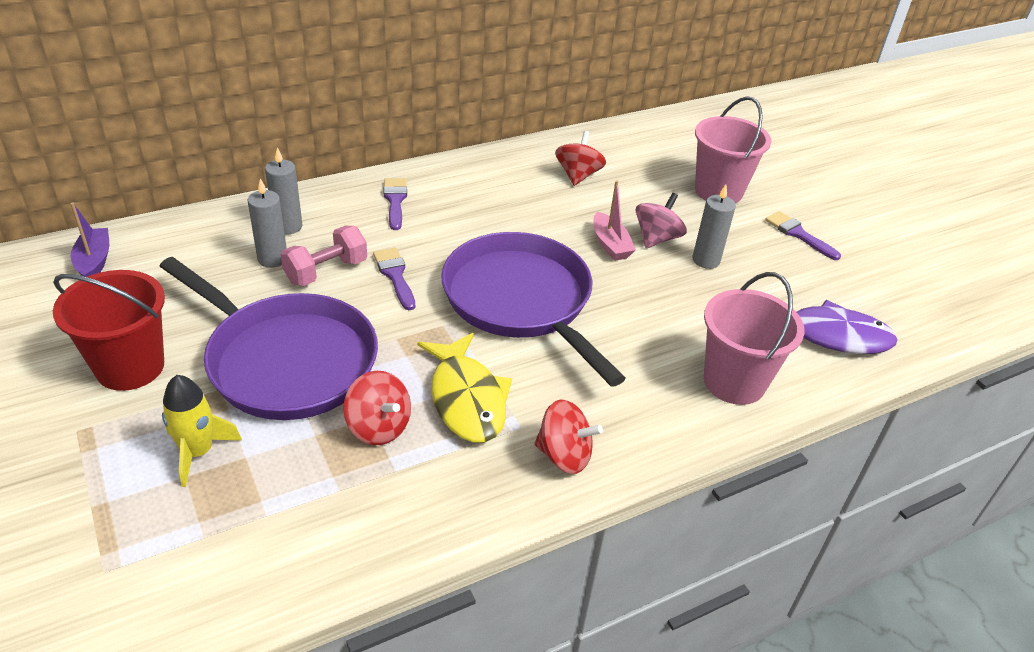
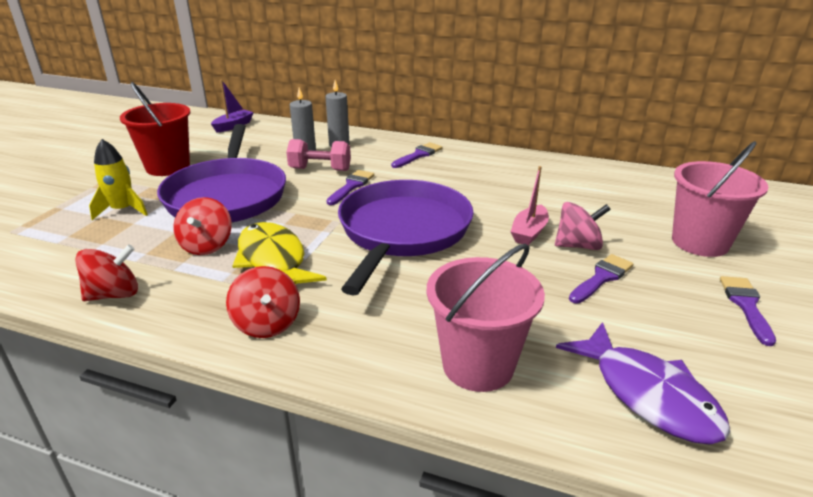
camera: 50 degrees right, 10 degrees down
yellow fish [417,333,512,443] -> yellow fish turned 120 degrees clockwise [232,222,327,284]
red spinning top [555,131,606,186] -> red spinning top moved to [75,244,138,301]
grey candle [692,185,736,269] -> purple brush [569,254,633,304]

